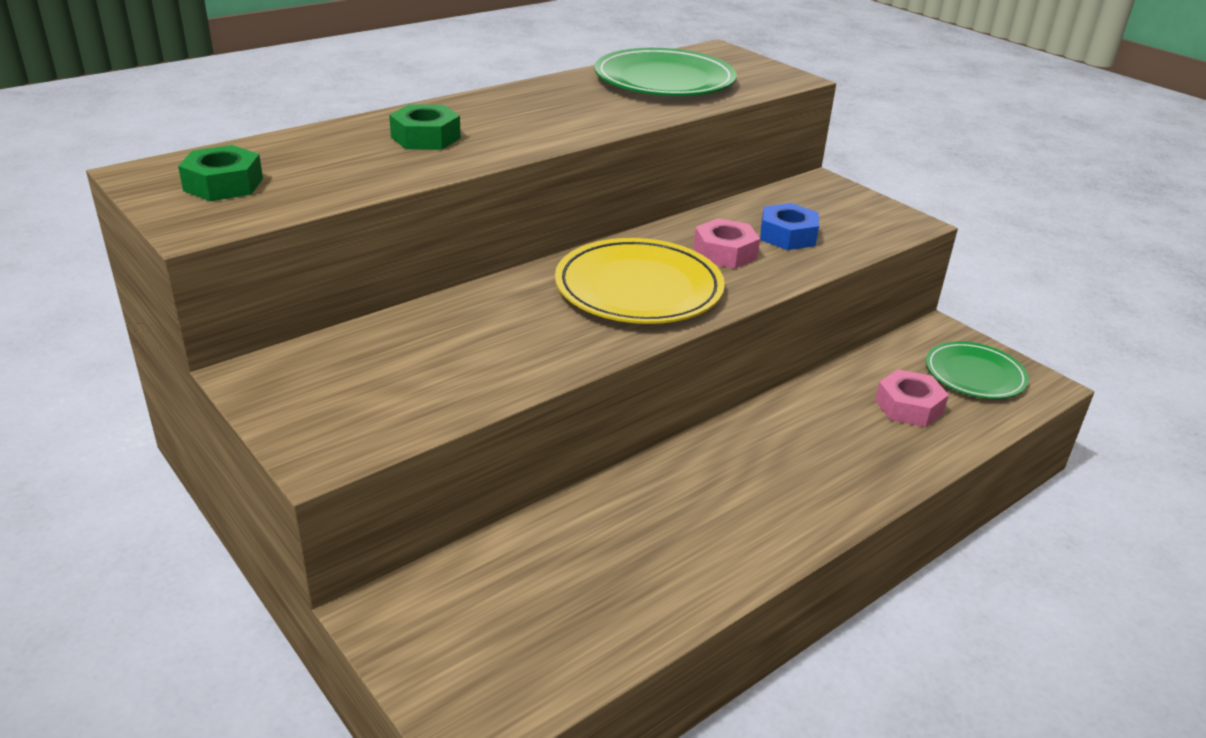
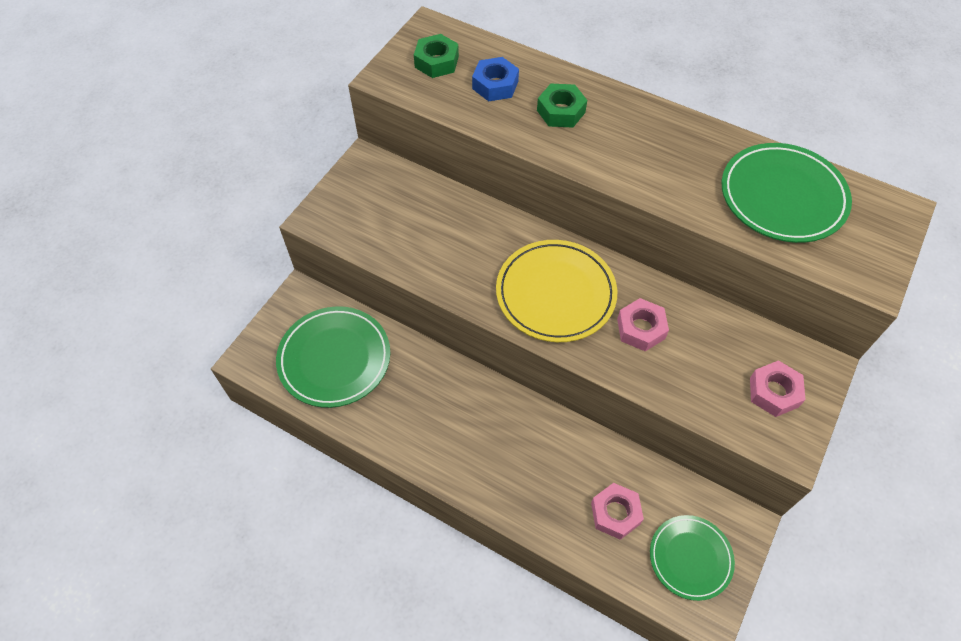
camera: 70 degrees right, 25 degrees up
blue nut [760,203,819,250] -> blue nut moved to [472,57,519,101]
none -> green plate [276,306,390,408]
none -> pink nut [750,360,806,417]

